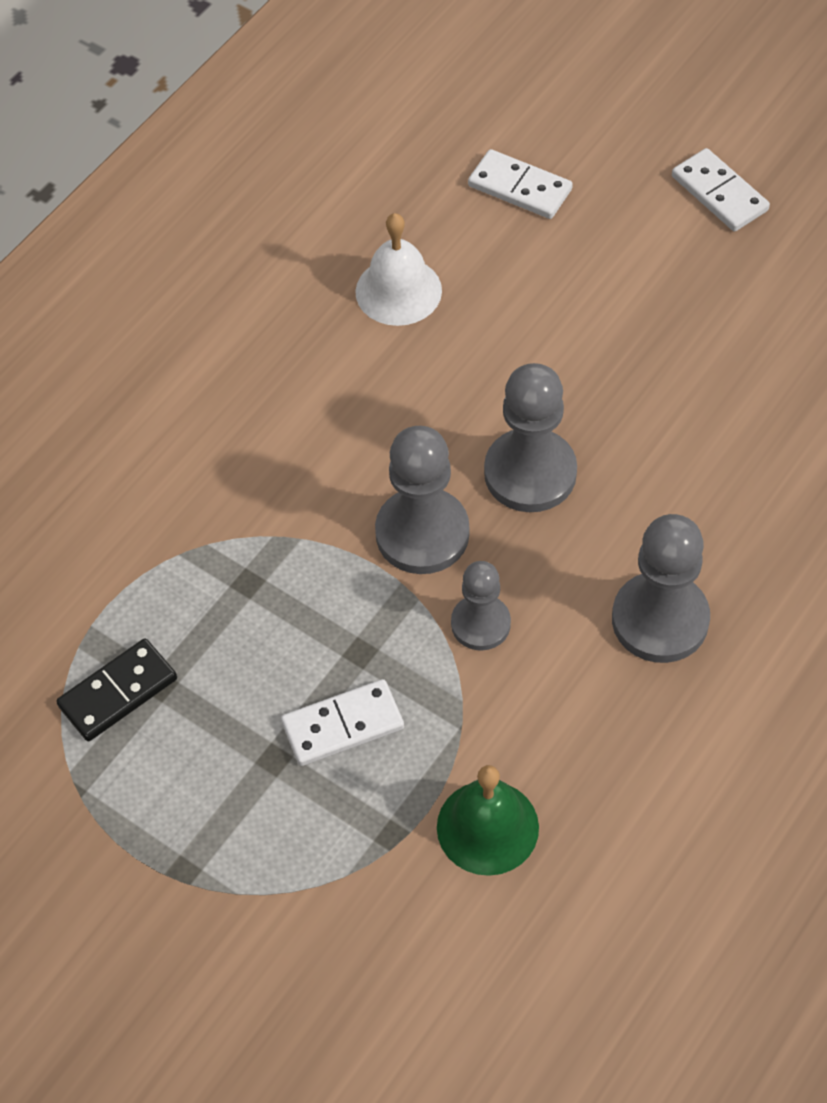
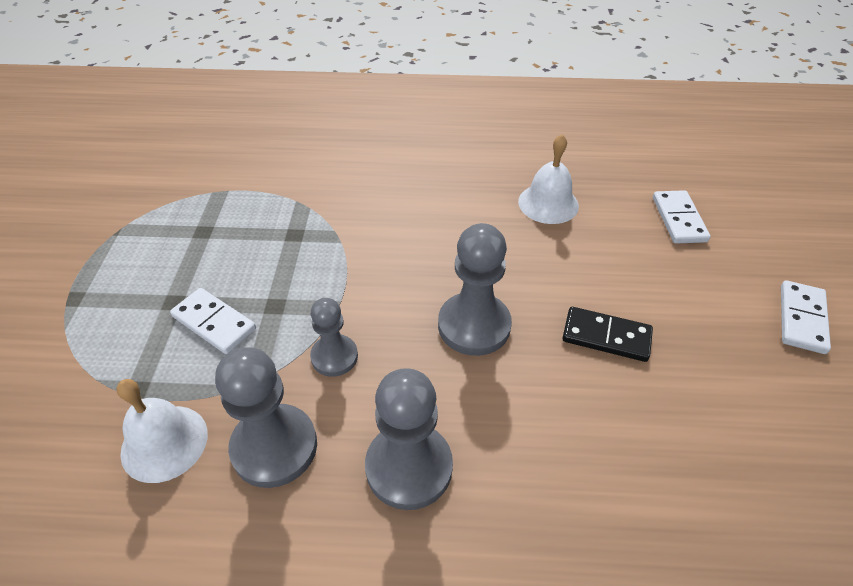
camera: 55 degrees right, 10 degrees down
black domino [56,638,177,741] -> black domino moved to [563,307,653,362]
grey pawn [375,426,469,574] -> grey pawn moved to [215,347,317,488]
green bell [437,765,539,876] -> white bell [117,379,208,483]

